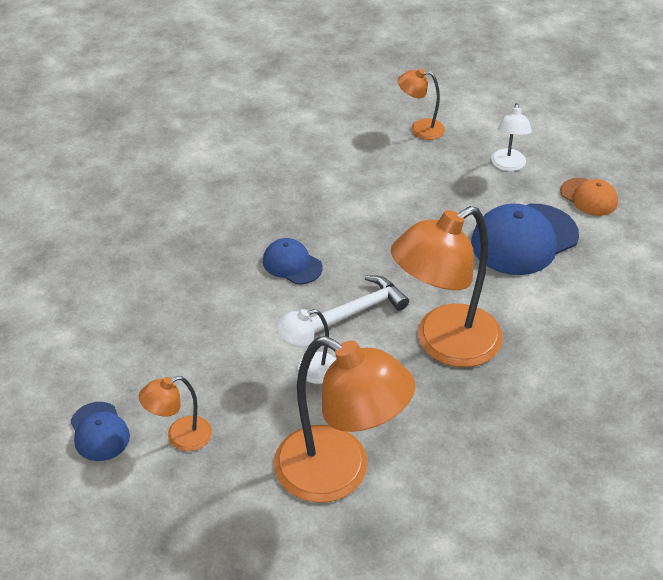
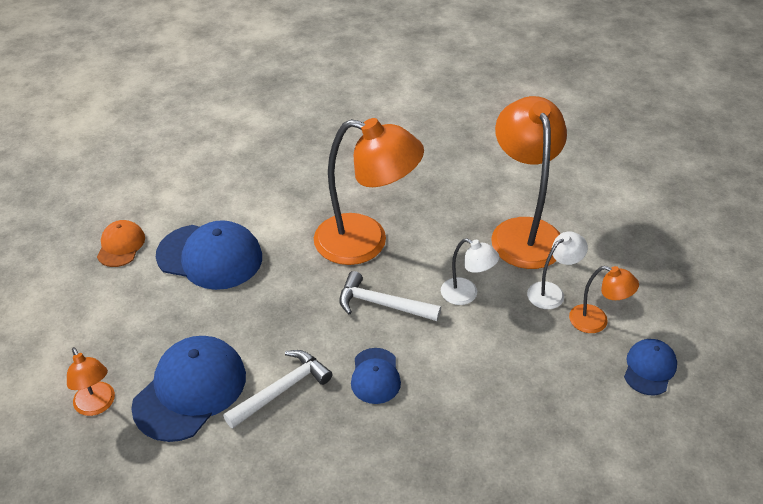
camera: 130 degrees left, 0 degrees up
white lamp [491,103,532,171] -> white lamp moved to [527,231,588,309]
none -> blue cap [131,336,246,442]
none -> white hammer [223,350,332,429]

